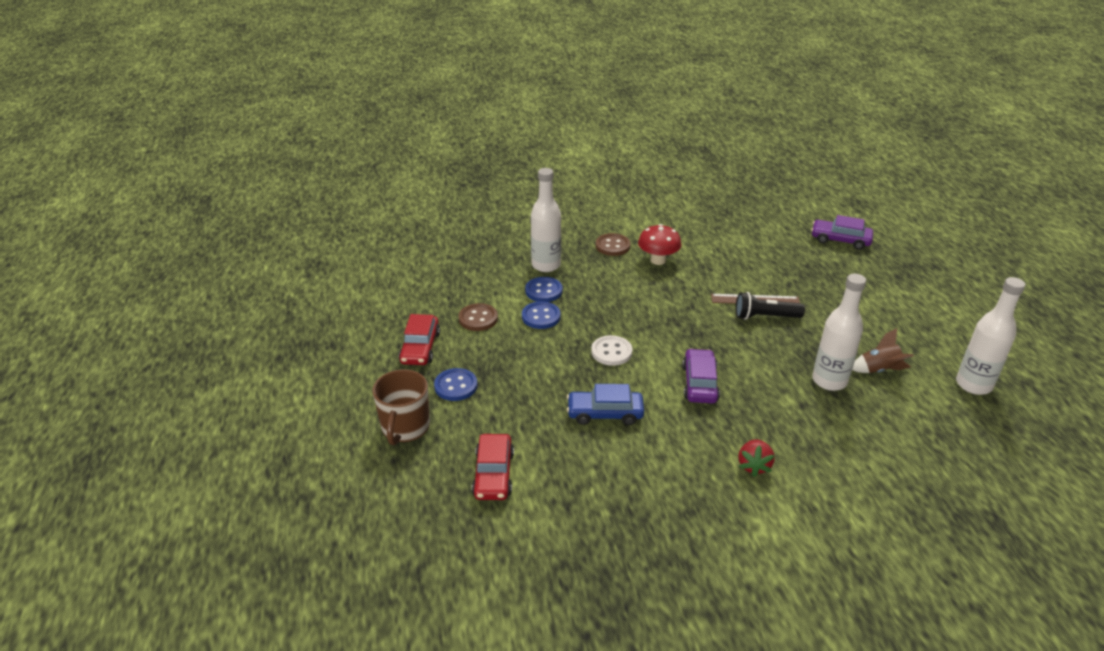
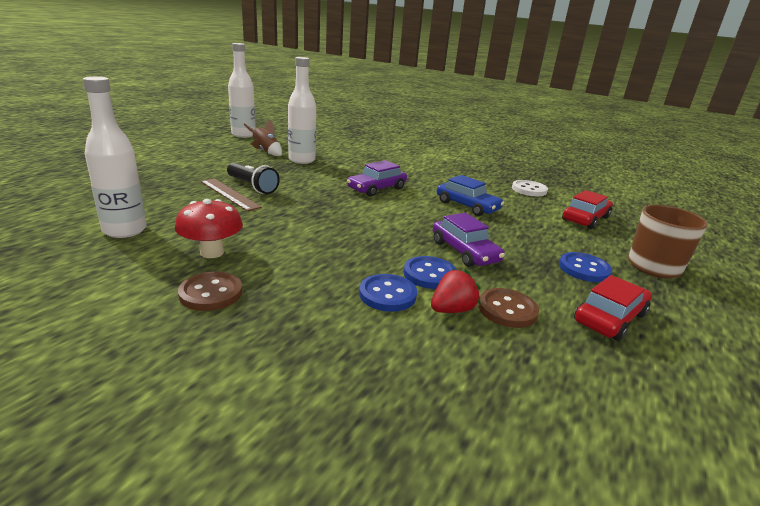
camera: 140 degrees left, 10 degrees down
white bottle [531,168,561,272] -> white bottle moved to [83,76,147,238]
white button [591,335,632,366] -> white button moved to [512,180,548,196]
red strawberry [739,439,775,477] -> red strawberry moved to [431,269,481,313]
purple car [811,215,873,250] -> purple car moved to [433,213,505,267]

